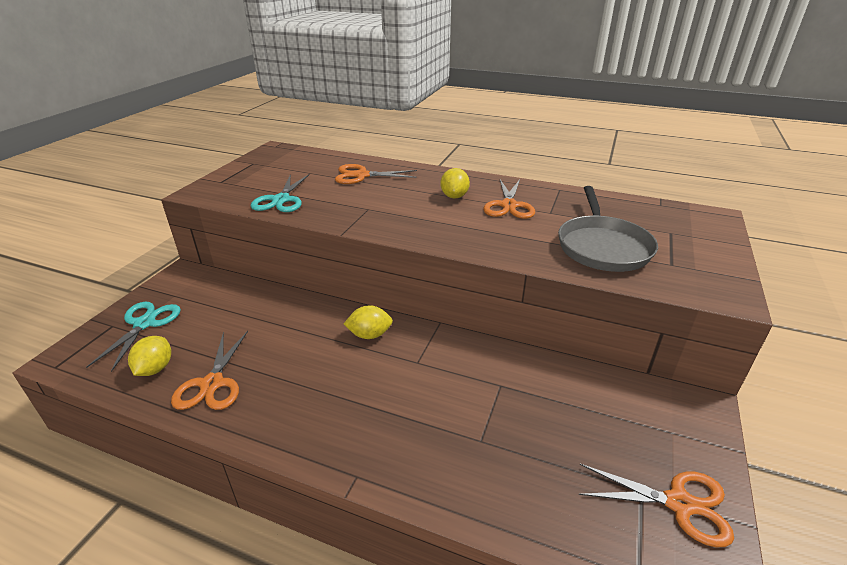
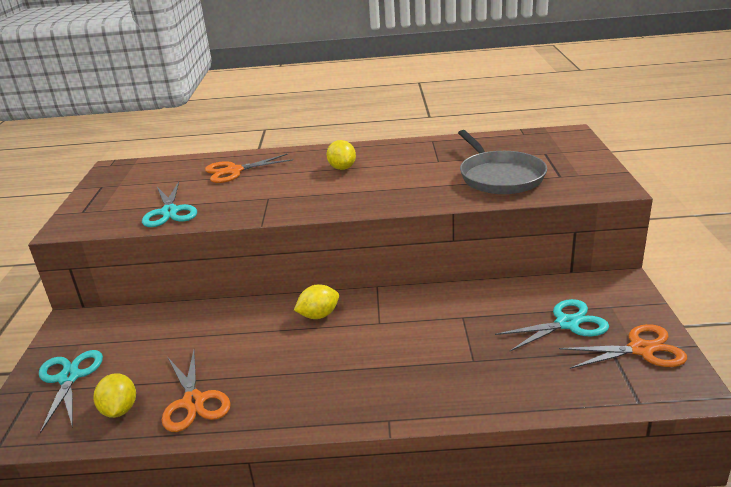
camera: 20 degrees left, 5 degrees down
orange scissors [483,179,535,219] -> none
none -> turquoise scissors [495,299,609,352]

